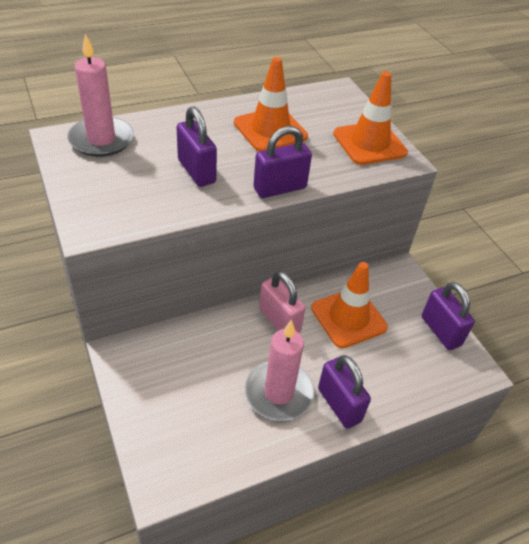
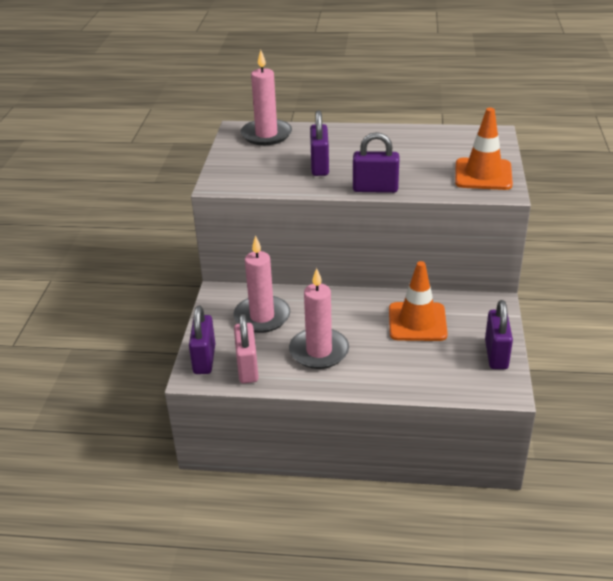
camera: 35 degrees right, 10 degrees down
orange traffic cone [234,57,308,151] -> none
pink padlock [259,271,305,333] -> pink padlock moved to [234,314,259,383]
purple padlock [318,355,371,429] -> purple padlock moved to [189,306,215,374]
none -> pink candle [233,235,290,333]

